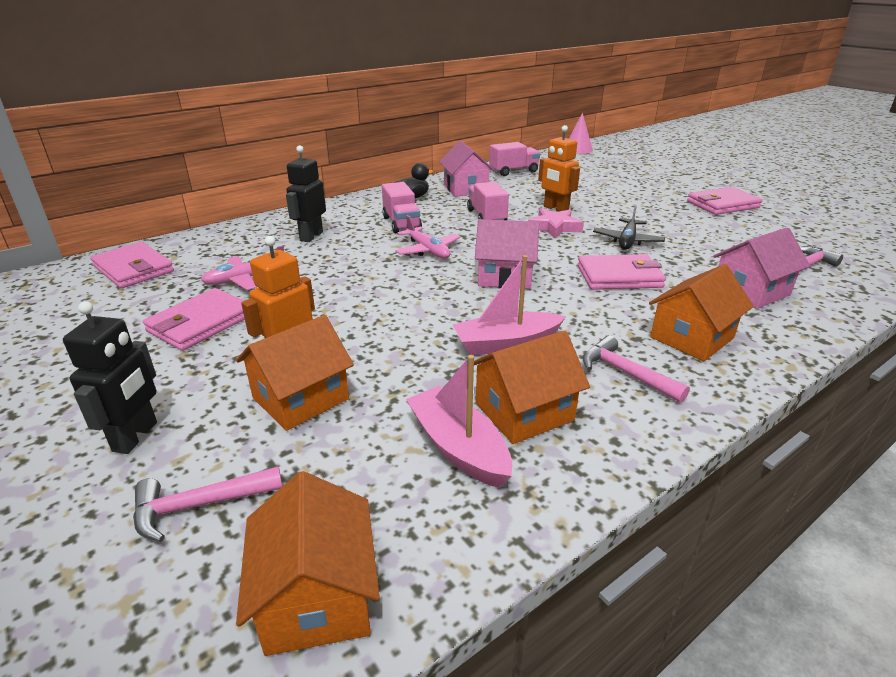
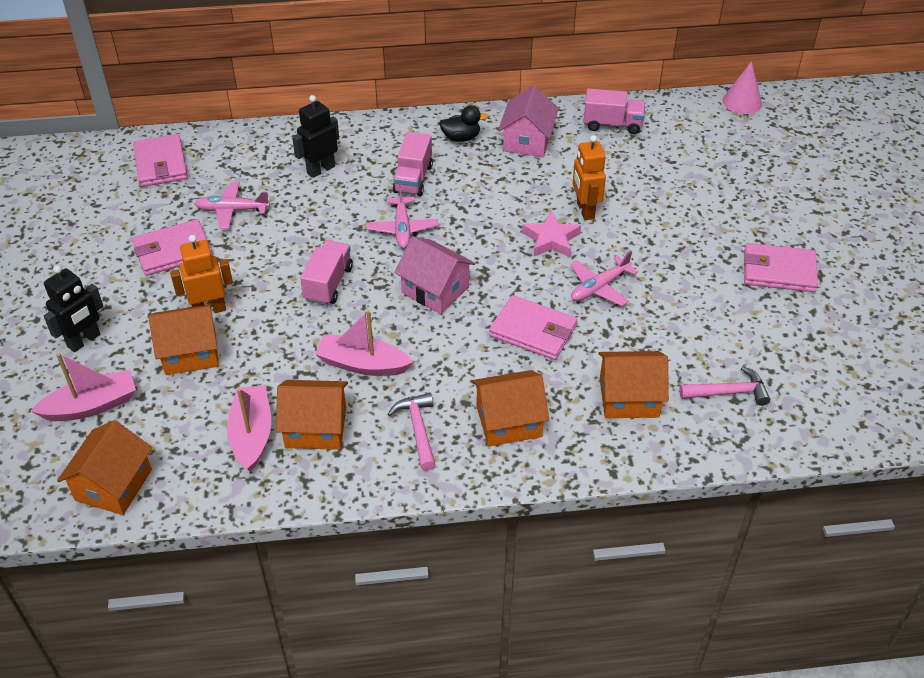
camera: 30 degrees right, 15 degrees up
pink hammer [133,466,282,542] -> pink boat [31,353,136,421]
pink truck [467,182,509,220] -> pink truck moved to [300,240,353,305]
black plane [593,206,665,250] -> pink plane [570,251,638,306]
pink house [713,227,810,309] -> orange house [598,351,669,418]

